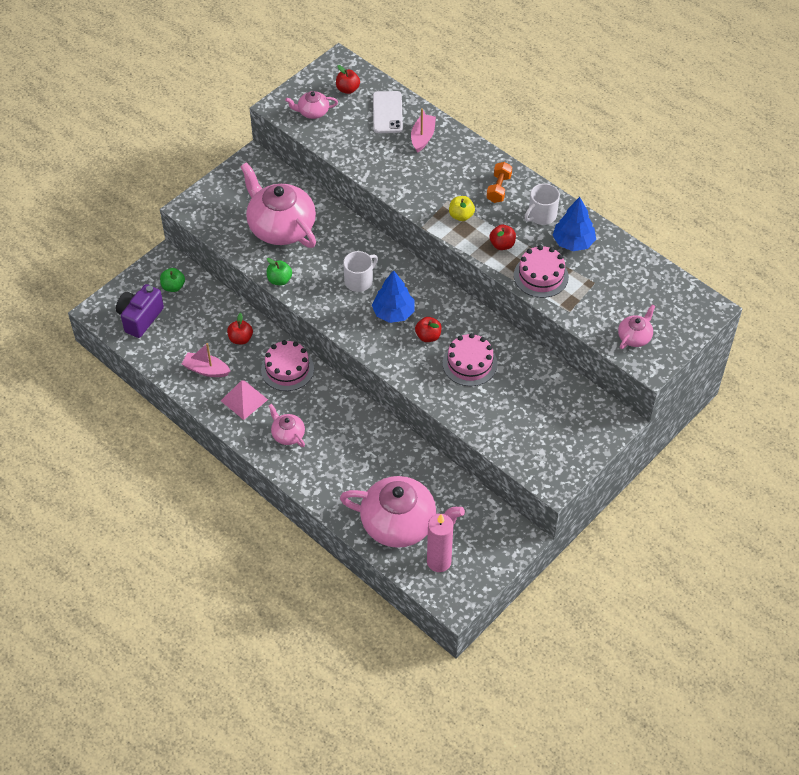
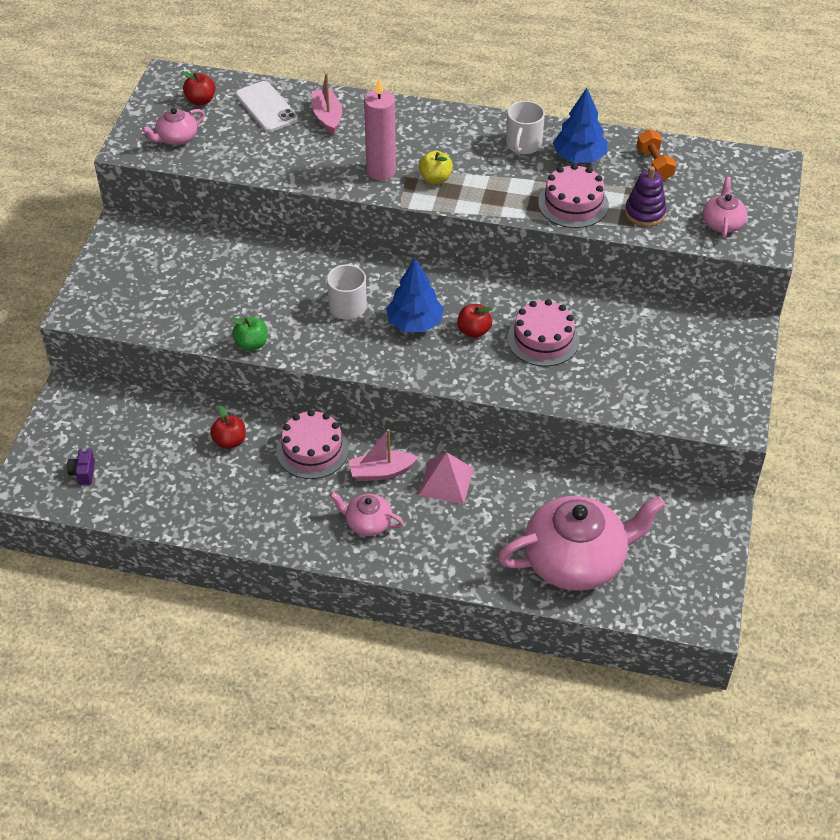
camera: 30 degrees left, 5 degrees down
purple camera [116,284,164,338] -> purple camera [67,448,95,485], size x0.49
green apple [160,268,185,292] -> none
pink boat [182,343,231,377] -> pink boat moved to [349,429,418,481]
pink pyramid [221,380,268,420] -> pink pyramid moved to [418,452,474,504]
pink teapot [240,162,316,248] -> none
pink candle [427,514,453,572] -> pink candle moved to [364,78,396,180]
orange dumbbell [486,162,512,203] -> orange dumbbell moved to [637,129,676,181]
red apple [489,224,516,250] -> none
none -> purple stacking toy [625,166,666,227]

